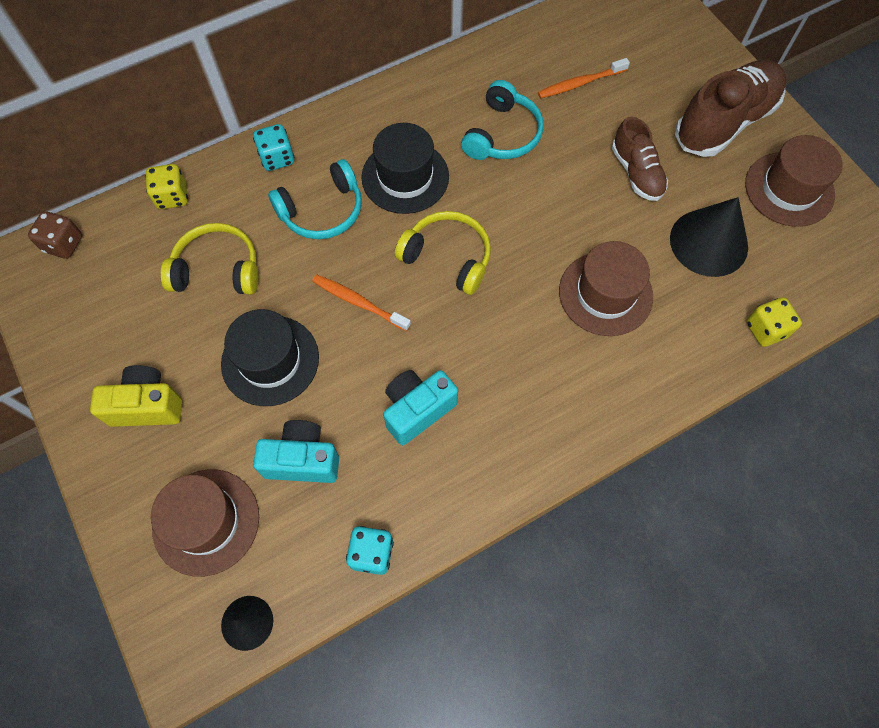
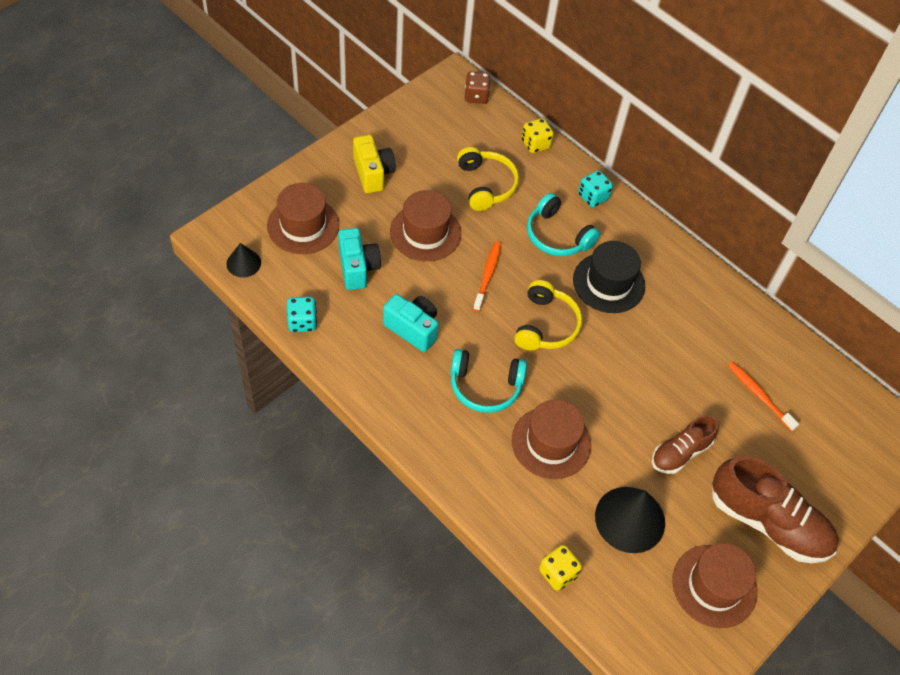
camera: 70 degrees right, 10 degrees down
black hat [221,309,319,406] -> brown hat [390,190,461,261]
turquoise headphones [461,80,544,160] -> turquoise headphones moved to [451,349,527,413]

